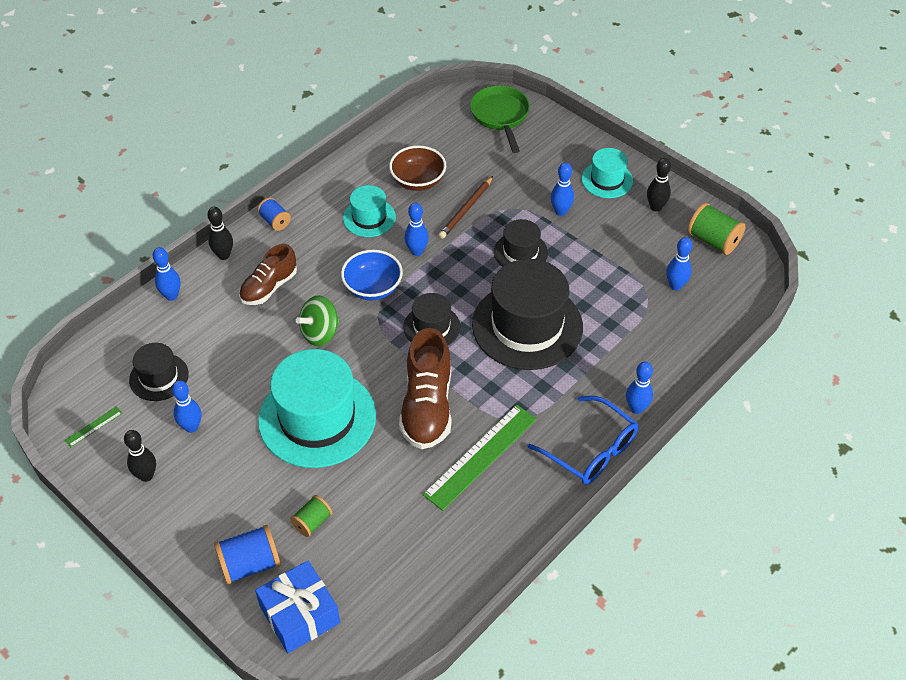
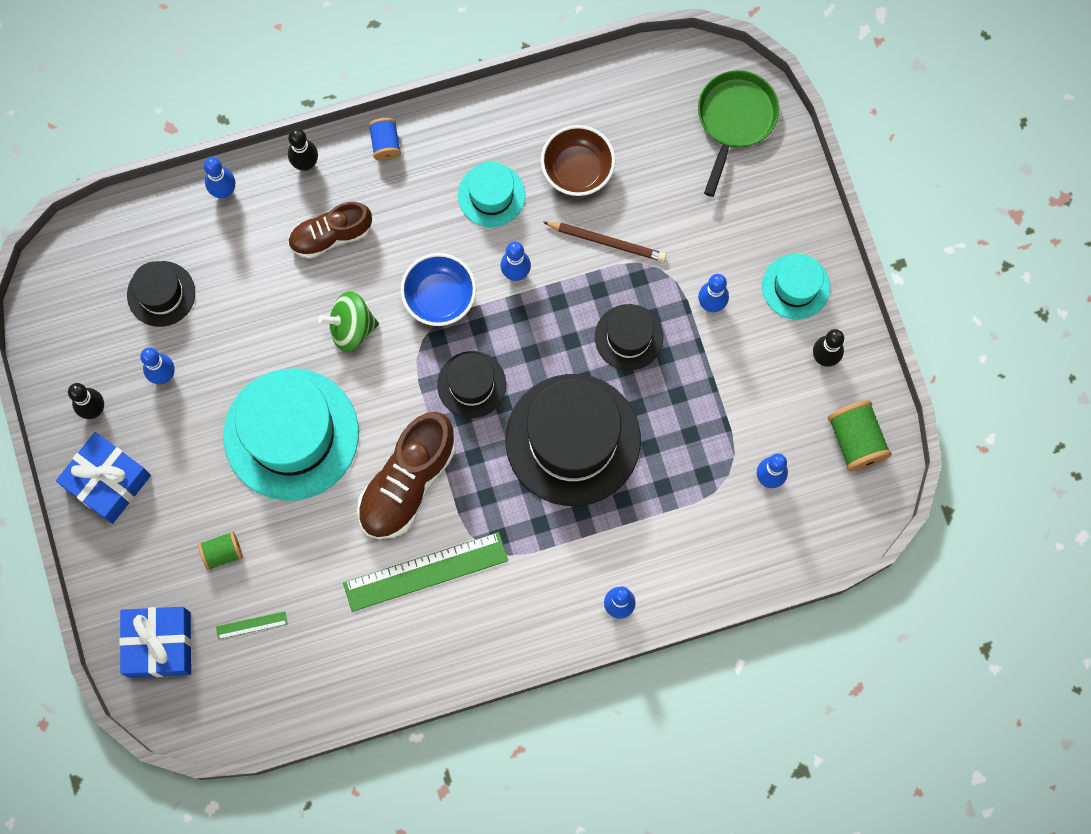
camera: 30 degrees right, 25 degrees up
green ruler [65,406,122,447] -> green ruler moved to [216,611,288,639]
blue spool [214,525,281,584] -> none
brown pencil [439,176,493,239] -> brown pencil turned 135 degrees counterclockwise [543,222,666,262]
blue glasses [527,396,638,485] -> none
none -> blue gift [56,432,151,524]

